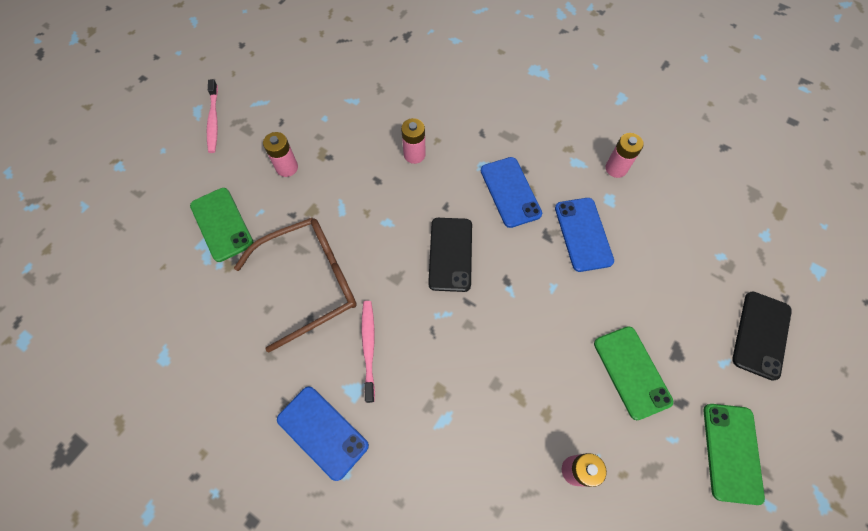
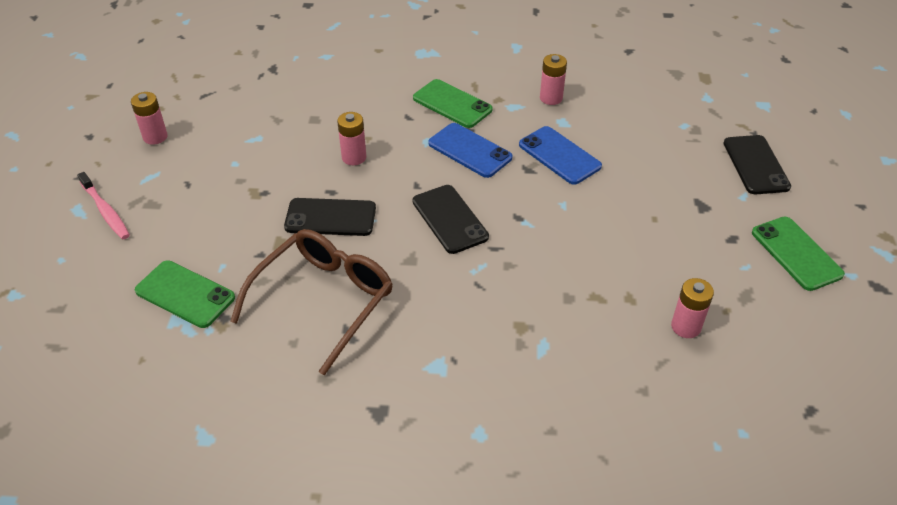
camera: 30 degrees left, 20 degrees down
pink battery [263,132,298,177] -> pink battery moved to [131,92,168,145]
blue phone [277,386,369,481] -> none
pink toothbrush [361,301,375,403] -> none
green phone [594,326,673,420] -> green phone moved to [413,79,493,128]
none -> black phone [284,198,376,236]

